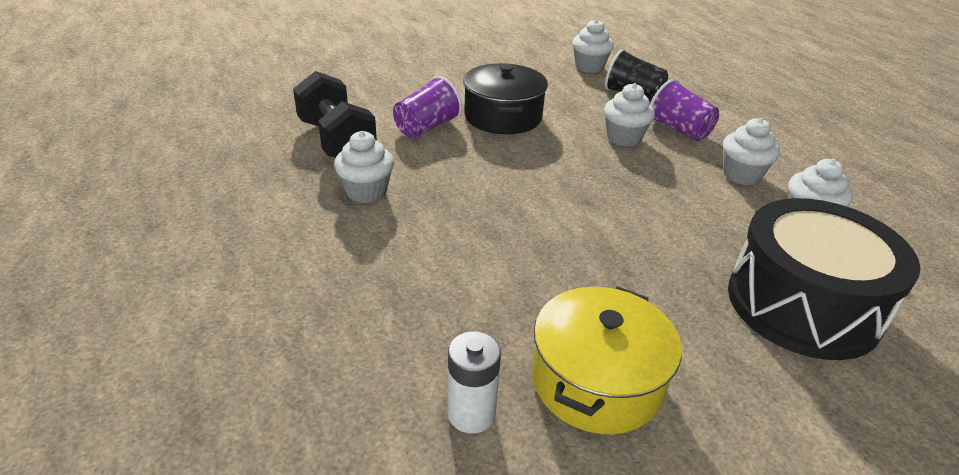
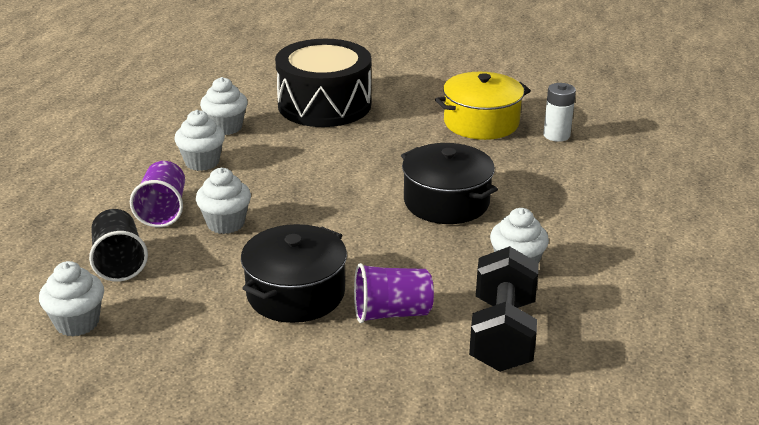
camera: 140 degrees left, 5 degrees down
none -> black pot [401,143,498,224]

